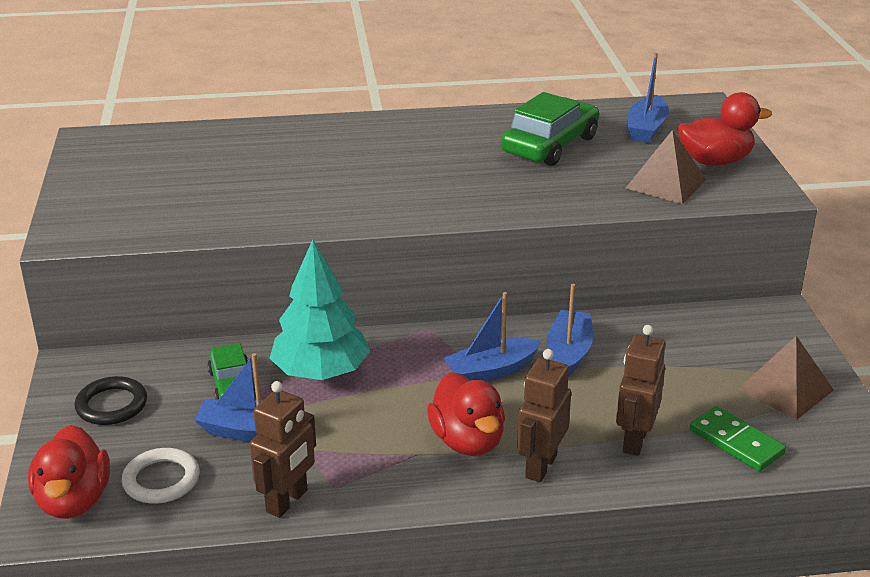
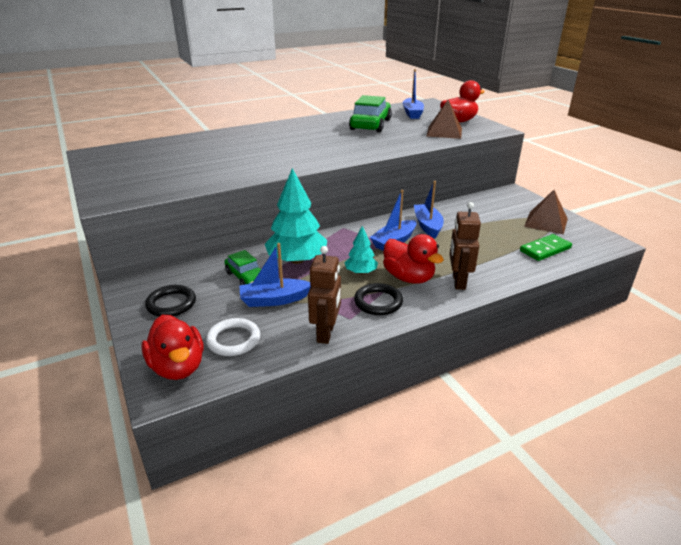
camera: 20 degrees left, 0 degrees up
brown robot [616,325,665,456] -> none
green domino [690,406,786,471] -> green domino turned 60 degrees counterclockwise [520,234,572,261]
none -> turquoise tree [344,226,378,274]
none -> black ring [354,283,403,315]

